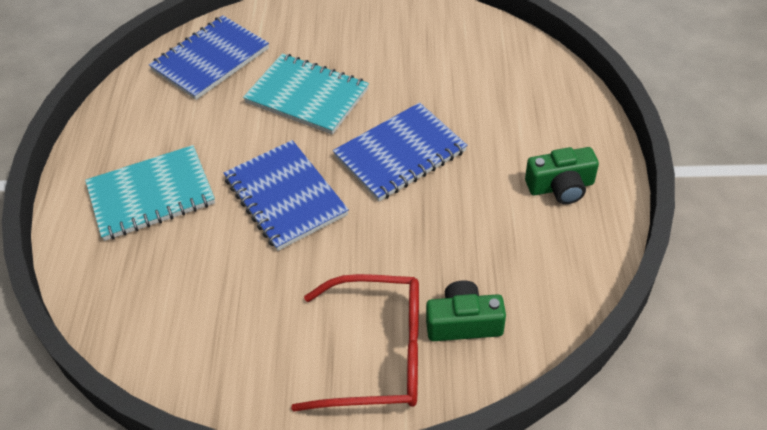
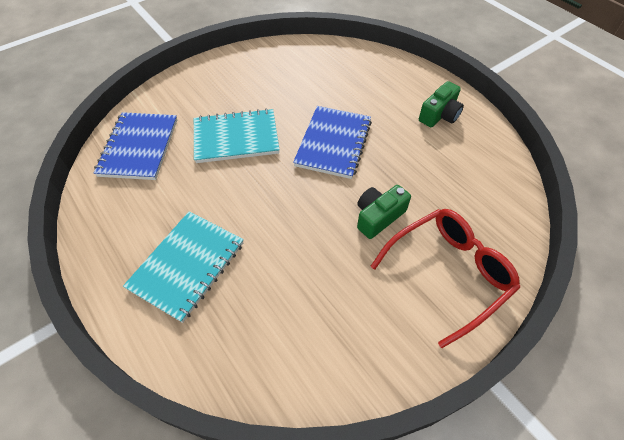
camera: 40 degrees left, 5 degrees up
blue notebook [224,140,349,251] -> none
green camera [426,281,506,341] -> green camera moved to [357,185,411,239]

